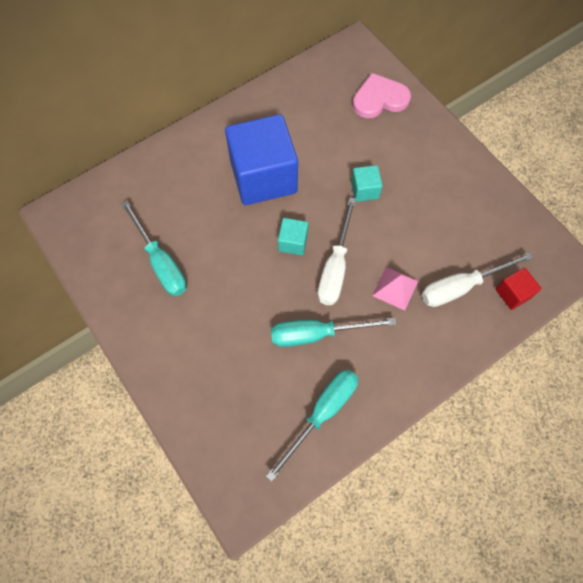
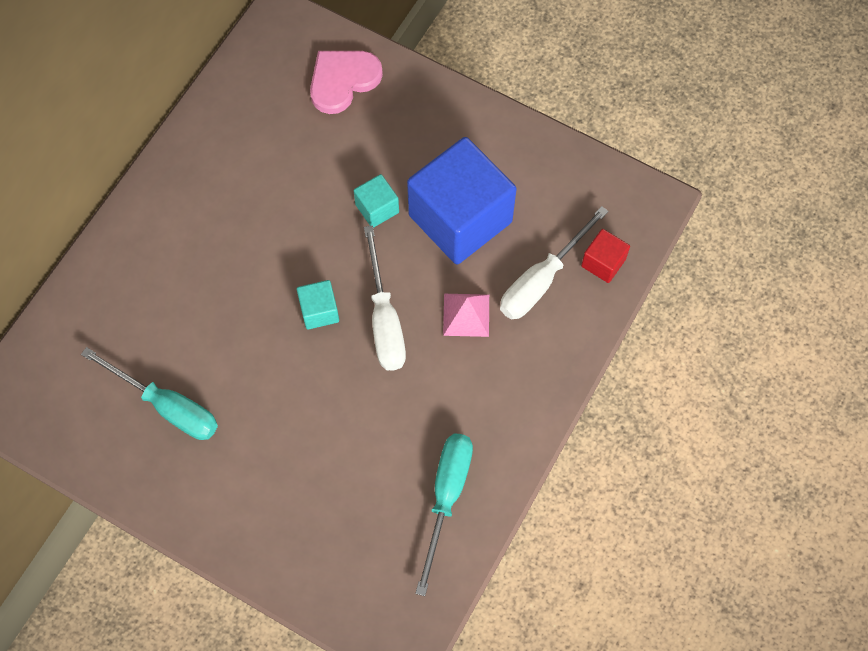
camera: 25 degrees left, 0 degrees up
blue cube [225,114,298,205] -> blue cube moved to [407,137,517,264]
turquoise screwdriver [271,318,397,347] -> none

